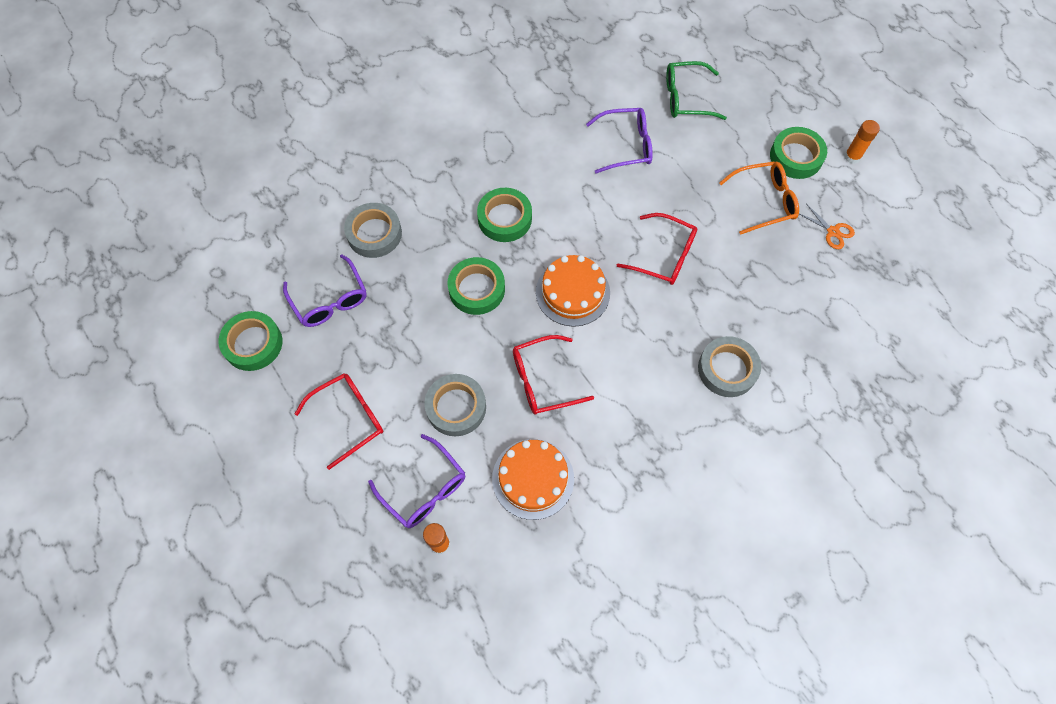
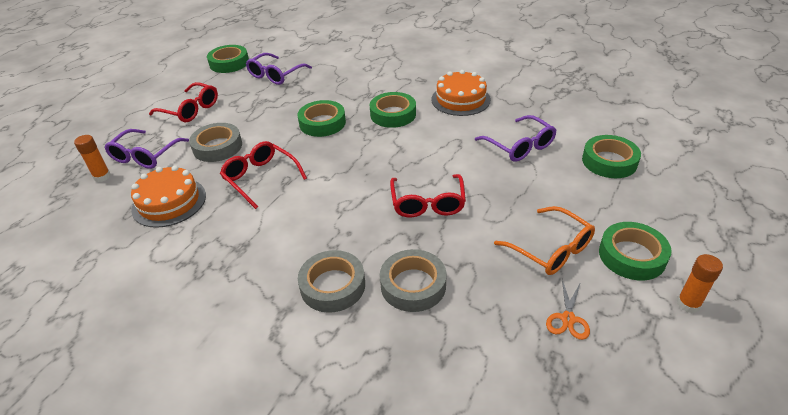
camera: 65 degrees right, 25 degrees down
grey tape [344,203,402,258] -> grey tape moved to [380,249,447,312]
orange cake [536,255,610,327] -> orange cake moved to [431,70,491,116]
green glasses [666,61,727,120] -> green tape [582,135,641,178]

